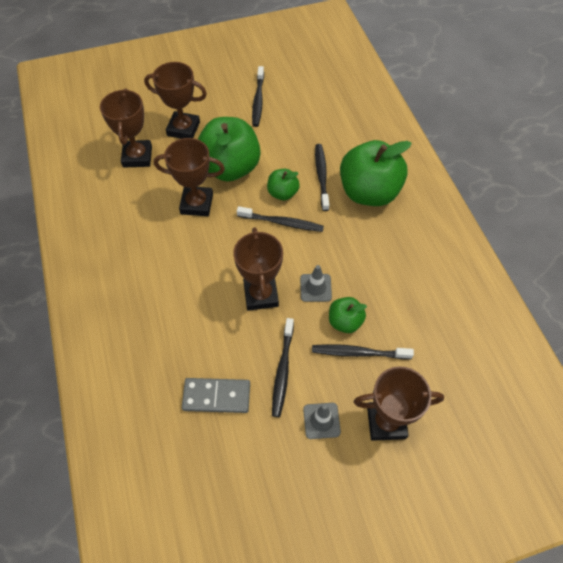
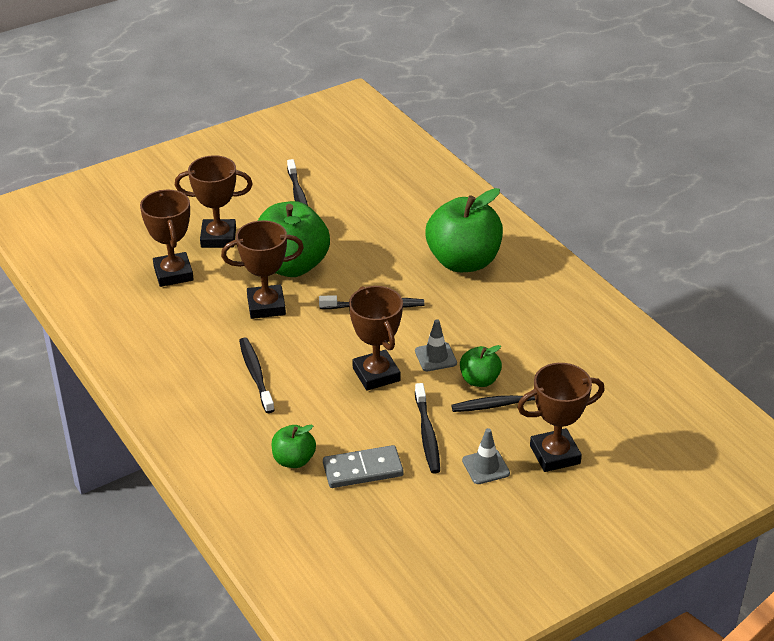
camera: 15 degrees left, 20 degrees down
green apple [267,169,300,200] -> green apple moved to [272,425,316,468]
black toothbrush [315,144,329,211] -> black toothbrush moved to [239,338,275,413]

